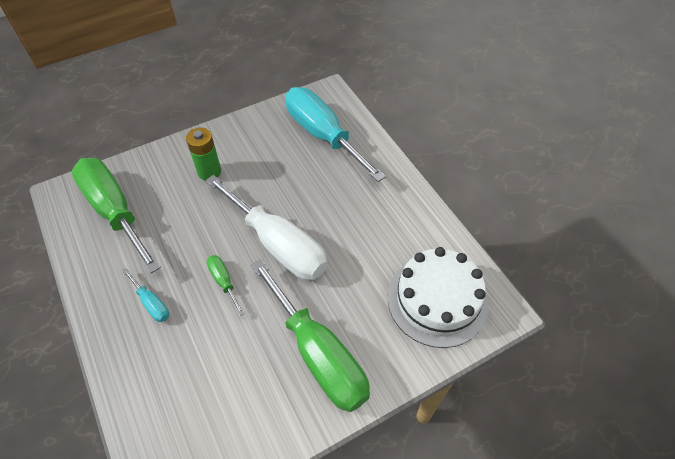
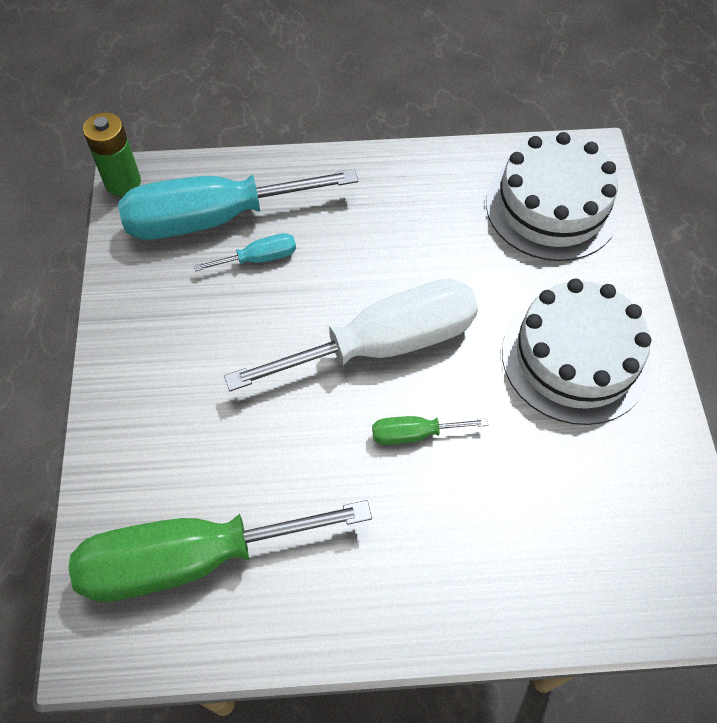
camera: 65 degrees left, 5 degrees up
turquoise screwdriver [122,268,169,322] -> turquoise screwdriver moved to [194,233,296,272]
green battery [186,127,221,180] -> green battery moved to [83,112,141,196]
green screwdriver [251,259,370,412] -> white cake [502,279,651,425]

